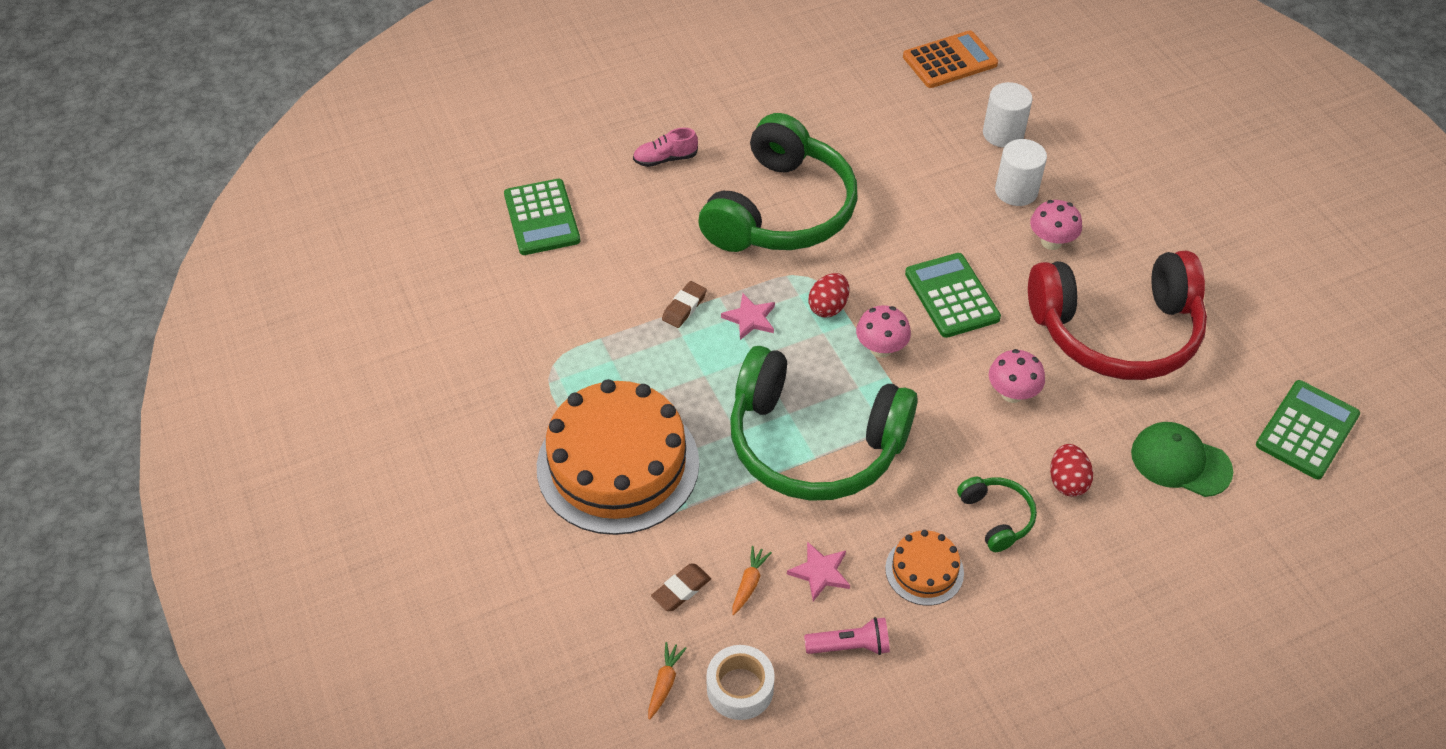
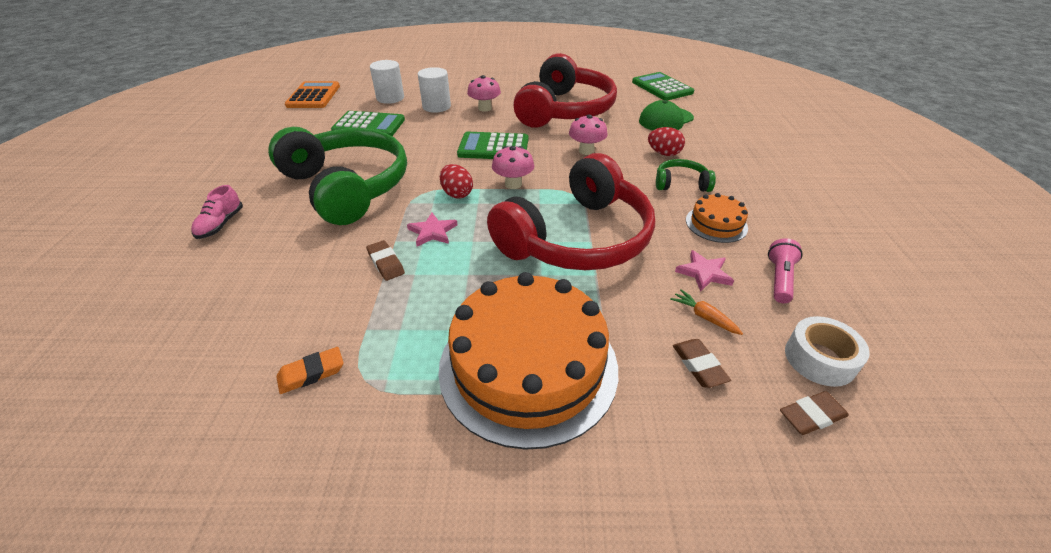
camera: 65 degrees left, 10 degrees down
green calculator [504,179,580,255] -> green calculator moved to [331,111,405,136]
orange carrot [648,642,687,720] -> brown eraser [780,391,849,435]
green headphones [730,346,918,501] -> red headphones [487,153,655,270]
none -> orange eraser [277,347,343,394]

